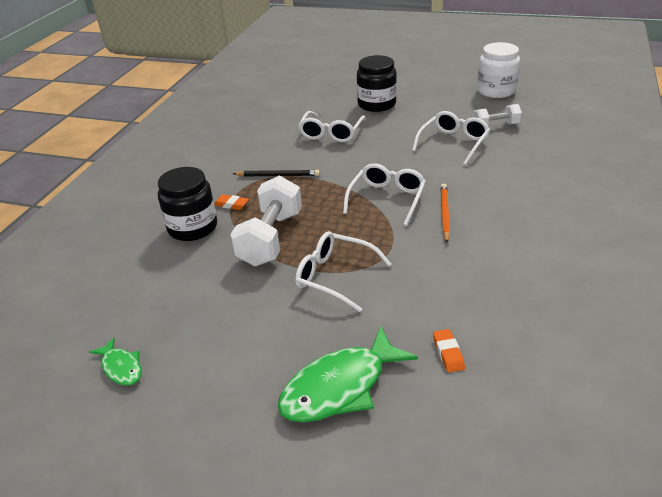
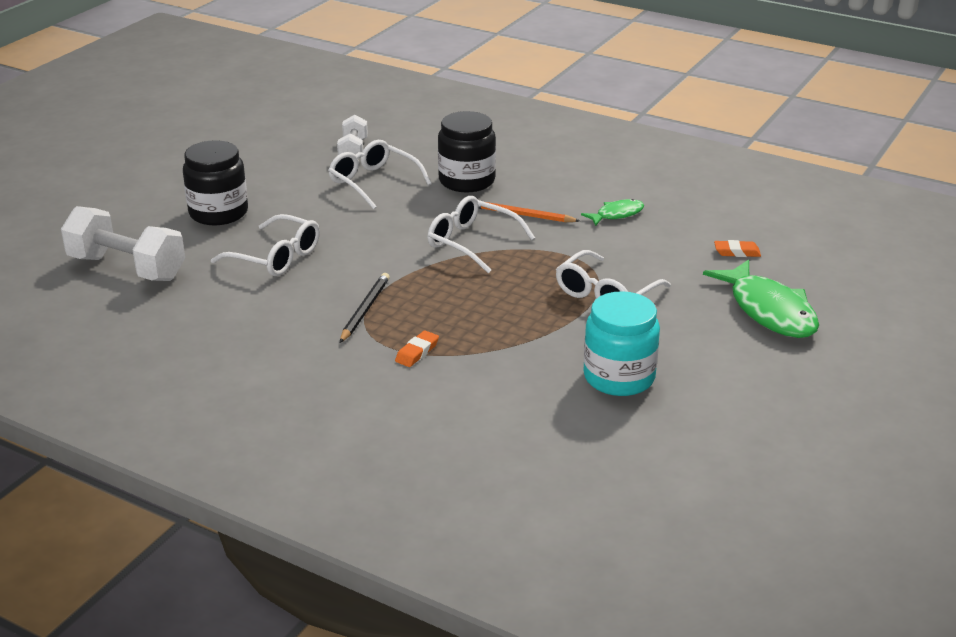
camera: 80 degrees left, 5 degrees down
green fish [89,337,142,386] -> green fish moved to [581,199,644,226]
black jar [158,167,217,241] -> black jar moved to [438,111,496,192]
white dumbbell [230,175,302,266] -> white dumbbell moved to [61,206,185,281]
white jar [477,42,520,98] -> none
none -> turquoise jar [583,291,660,396]

